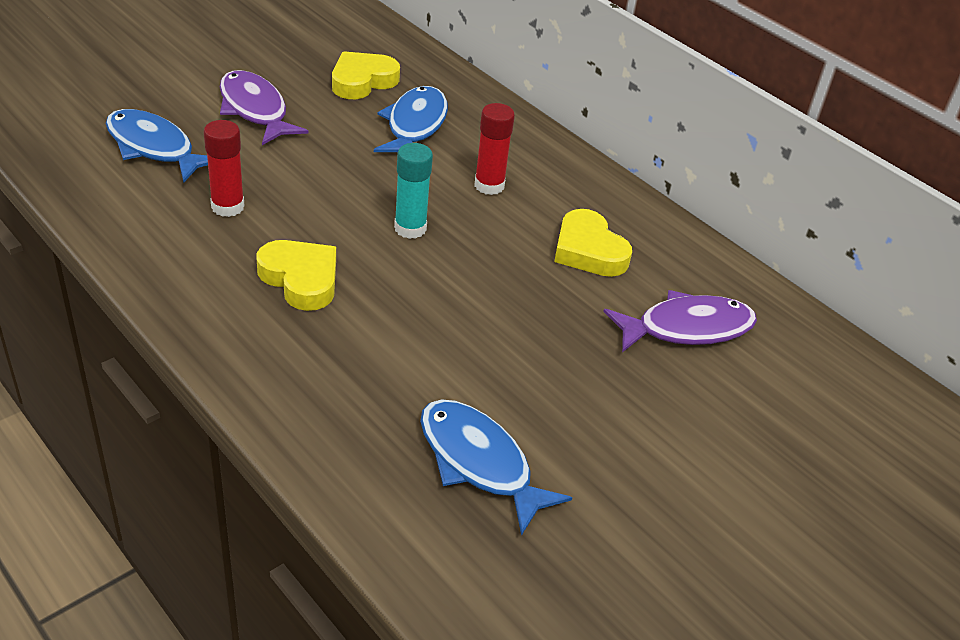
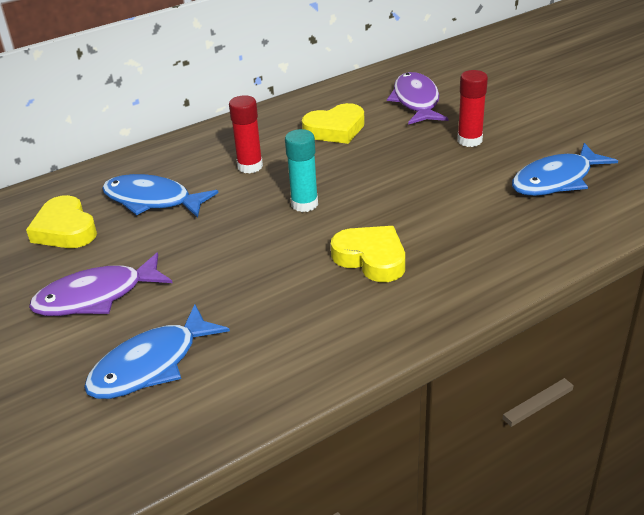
camera: 75 degrees left, 5 degrees down
red glue stick [204,120,244,217] -> red glue stick moved to [457,70,488,147]
yellow heart [256,240,336,311] -> yellow heart turned 75 degrees clockwise [331,226,405,282]

